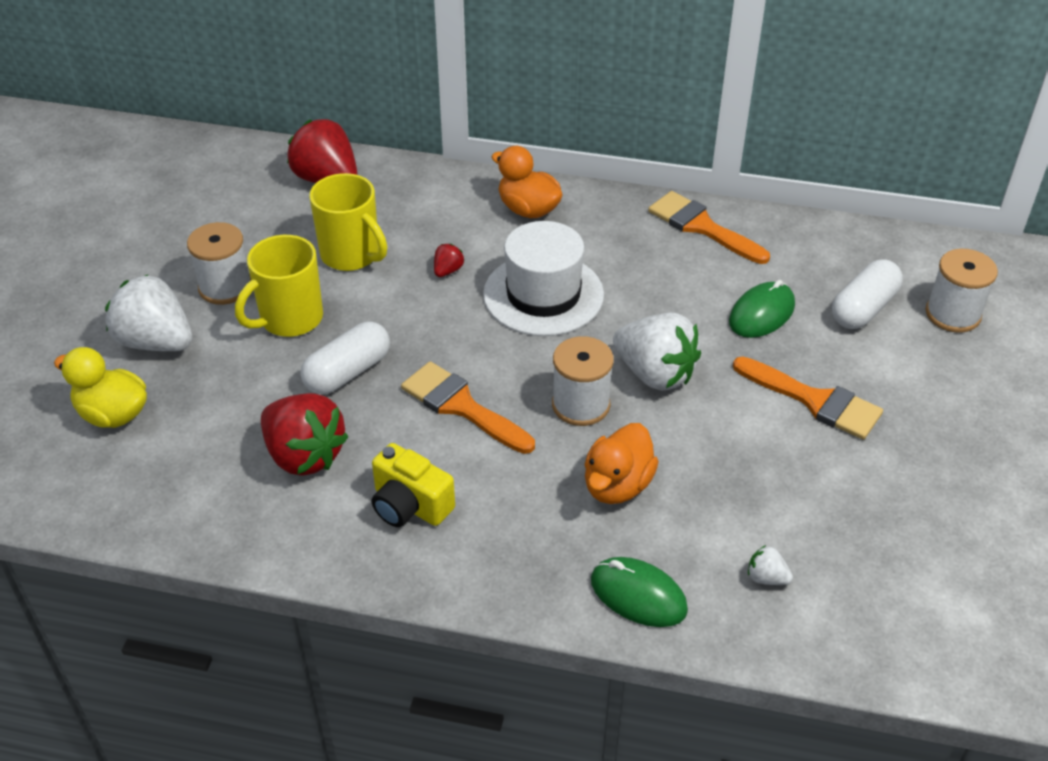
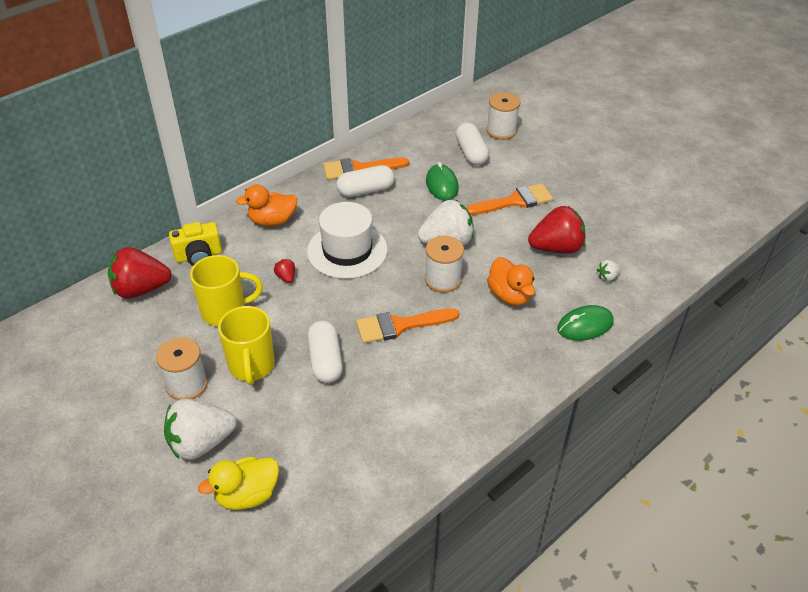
camera: 55 degrees left, 0 degrees up
red strawberry [261,393,349,475] -> red strawberry moved to [528,206,586,254]
yellow camera [372,443,455,527] -> yellow camera moved to [169,222,222,266]
none -> white capsule [336,165,395,197]

